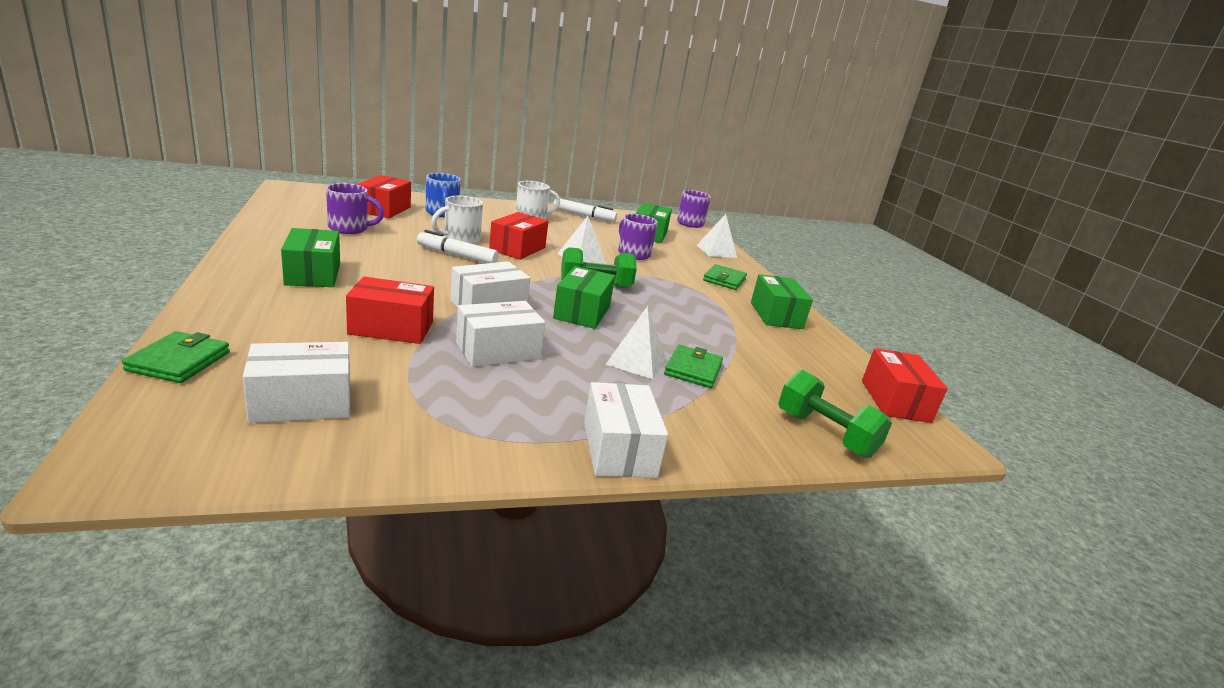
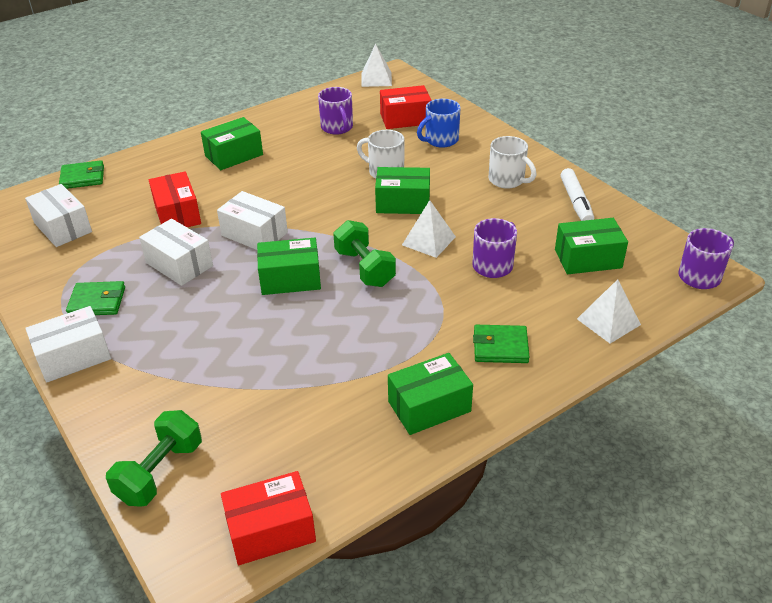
camera: 75 degrees right, 15 degrees up
white marker [417,230,499,263] -> none
red box [489,212,548,260] -> green box [375,167,430,214]
white pyramid [605,306,666,379] -> white pyramid moved to [361,44,392,87]
green wallet [664,345,723,388] -> green wallet moved to [66,281,125,315]

